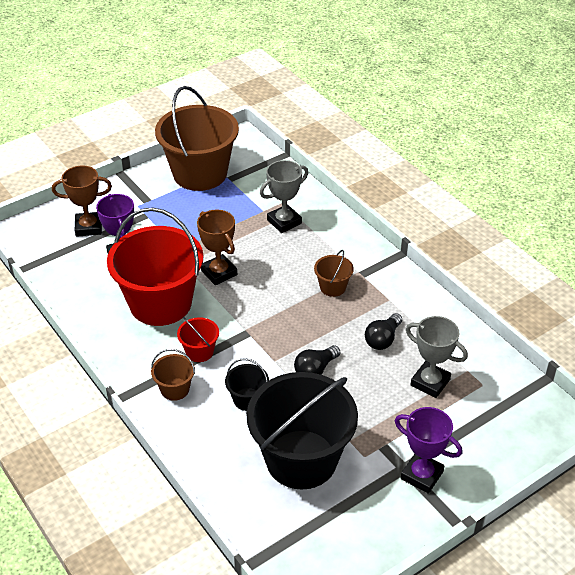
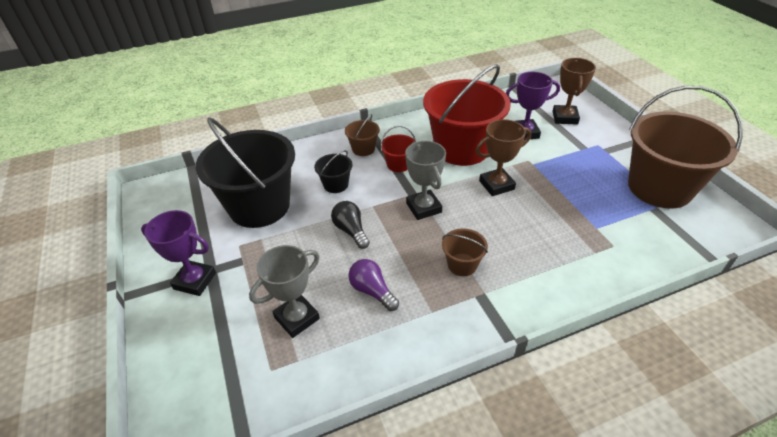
camera: 105 degrees right, 0 degrees up
grey trophy [260,160,308,233] -> grey trophy moved to [405,141,446,220]
black light bulb [365,313,402,350] -> purple light bulb [348,259,399,311]
purple trophy [395,407,463,494] -> purple trophy turned 60 degrees clockwise [141,210,216,296]

